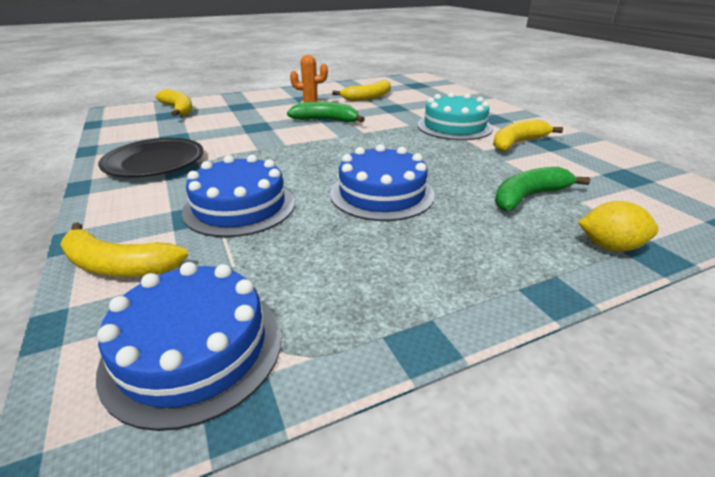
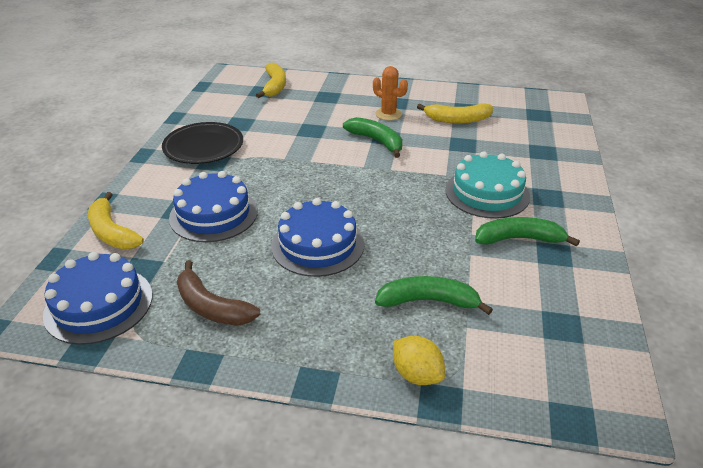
camera: 35 degrees right, 5 degrees up
yellow banana [493,119,563,152] -> green banana [475,217,580,247]
none -> brown banana [177,260,261,326]

